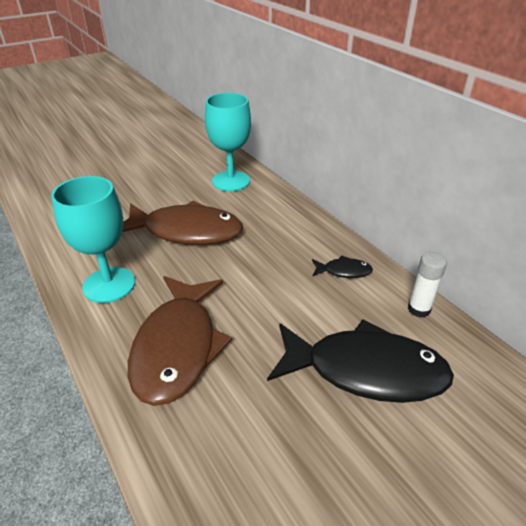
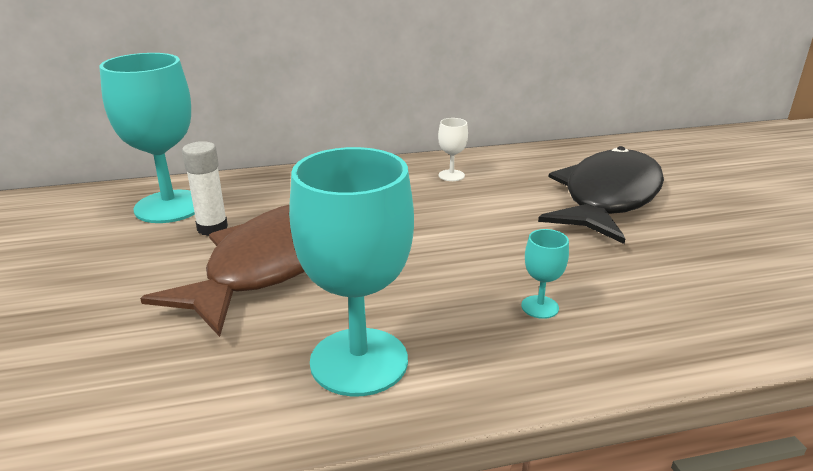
camera: 70 degrees left, 10 degrees down
brown fish [128,276,232,406] -> turquoise goblet [521,229,569,319]
black fish [312,255,373,278] -> white goblet [438,118,468,181]
white glue stick [408,252,447,318] -> white glue stick moved to [182,141,228,236]

